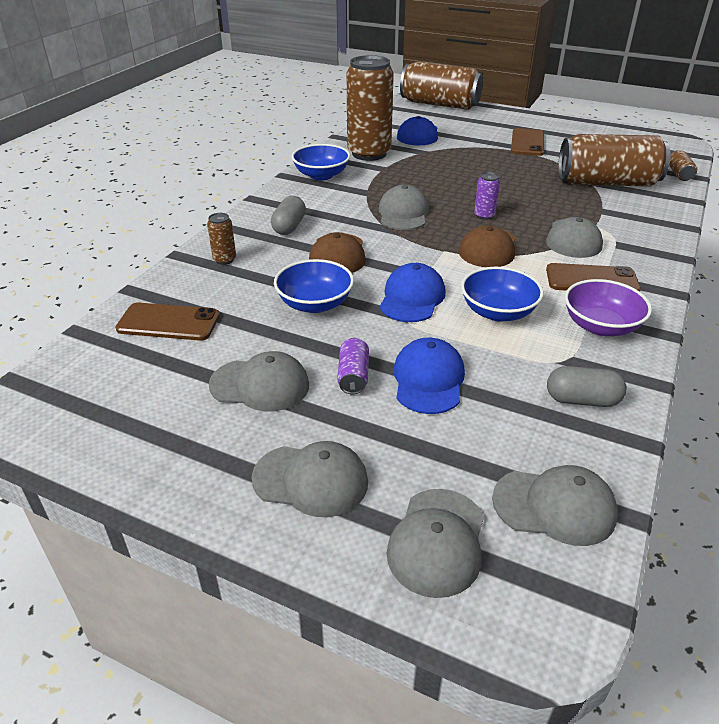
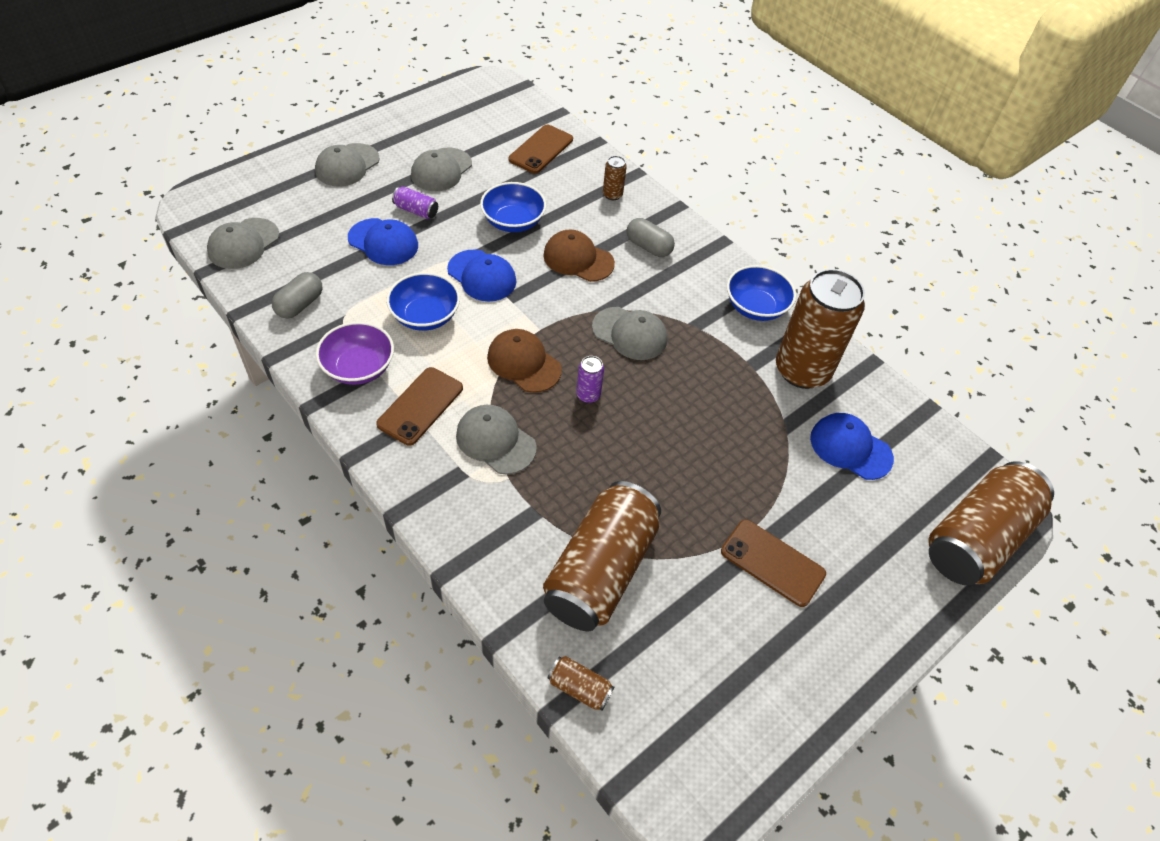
camera: 110 degrees right, 15 degrees up
grey cap [387,489,484,598] -> none

